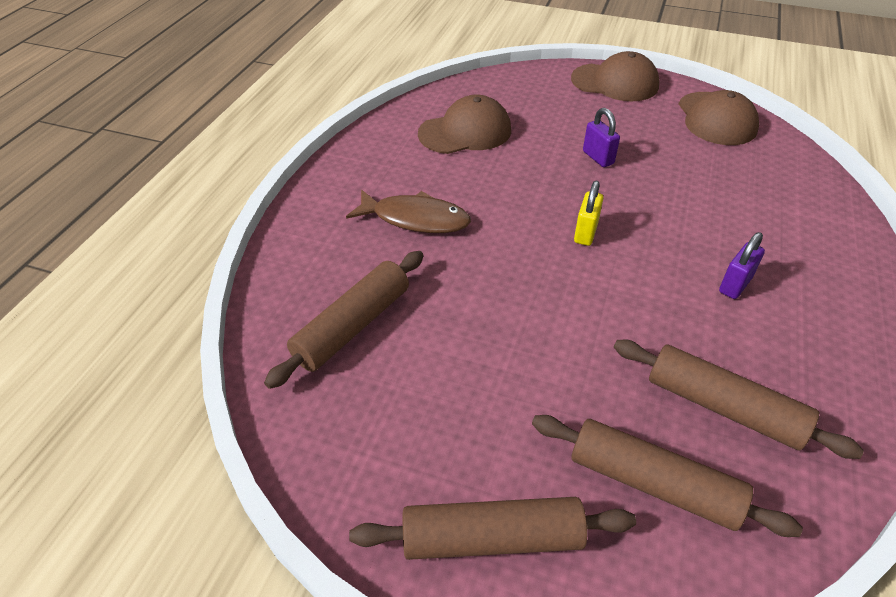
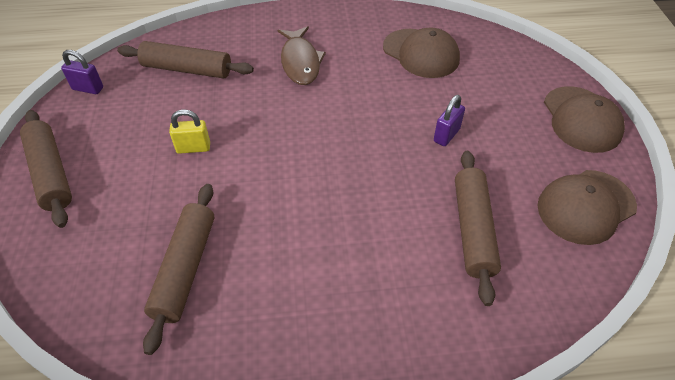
camera: 65 degrees right, 5 degrees up
brown rolling pin [532,415,803,537] -> brown rolling pin moved to [455,151,501,306]
yellow padlock [574,181,604,246] -> yellow padlock moved to [169,109,210,154]
purple padlock [719,232,765,299] -> purple padlock moved to [61,50,103,94]

